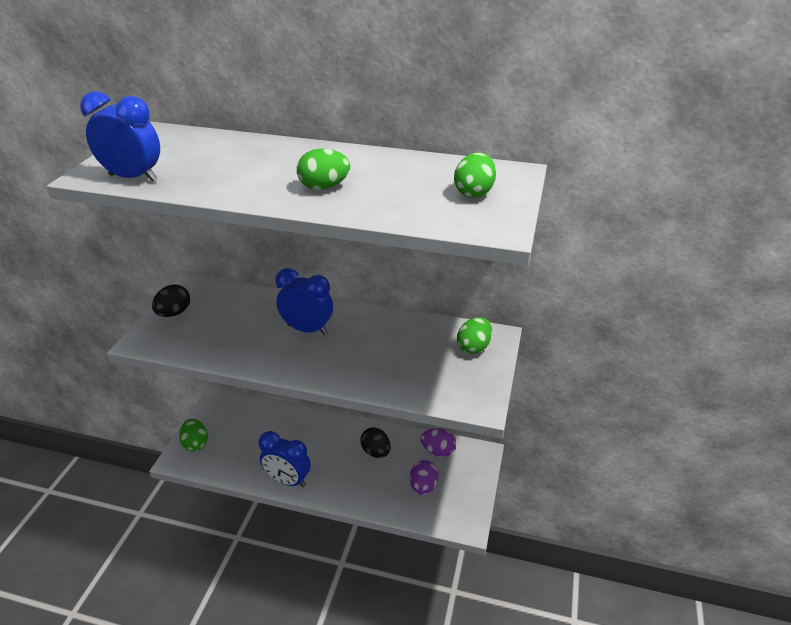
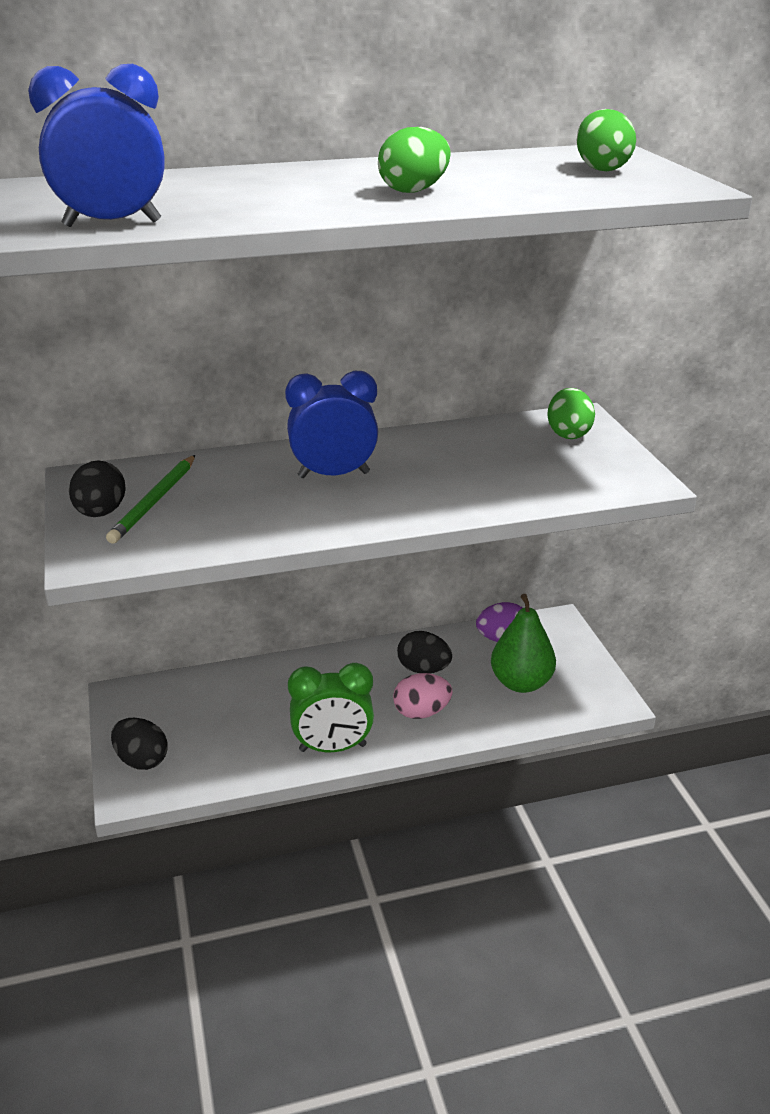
camera: 30 degrees left, 5 degrees down
green egg [179,419,208,451] -> black egg [111,718,168,770]
blue clock [259,431,311,487] -> green clock [288,663,374,752]
purple egg [410,460,439,495] -> green pear [491,594,556,693]
none -> green pencil [106,455,195,544]
none -> pink egg [393,673,453,719]

